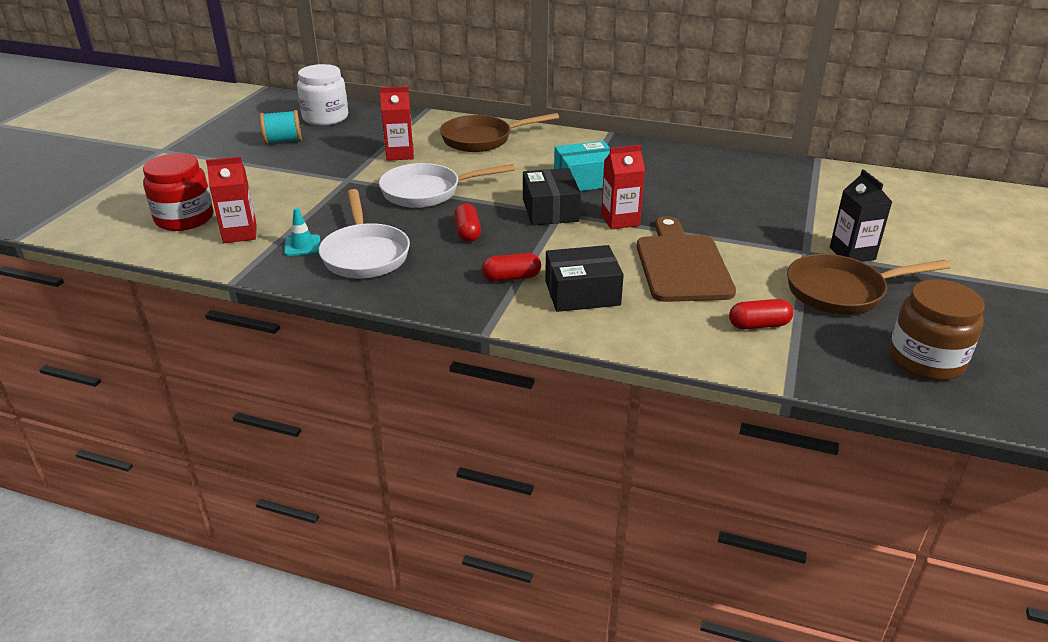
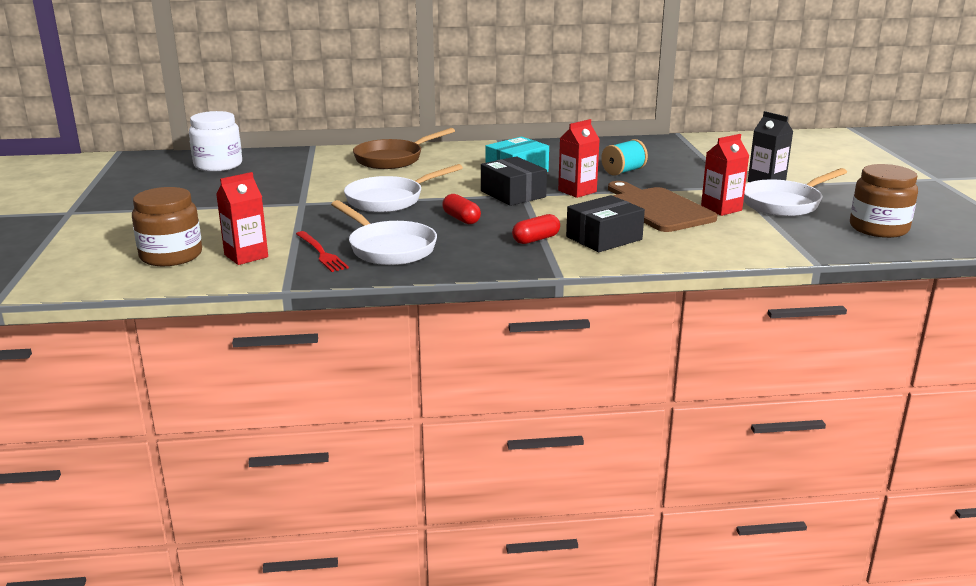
camera: 25 degrees left, 10 degrees down
red jar [143,153,213,231] -> brown jar [132,187,202,266]
turquoise spool [260,110,302,144] -> turquoise spool moved to [601,139,648,176]
turquoise traffic cone [284,208,320,256] -> red fork [296,231,349,272]
red carton [380,87,414,161] -> red carton moved to [701,134,749,216]
red capsule [729,299,793,330] -> none
brown pan [787,254,950,315] -> white pan [744,168,847,216]

